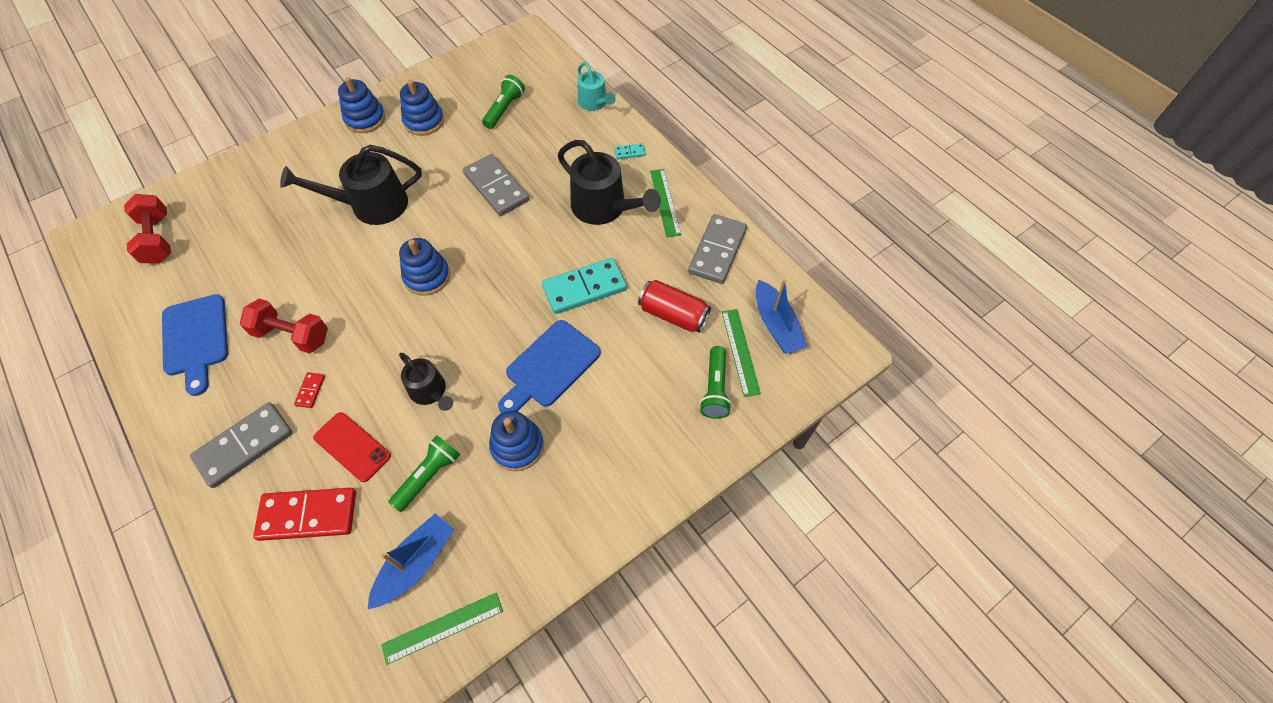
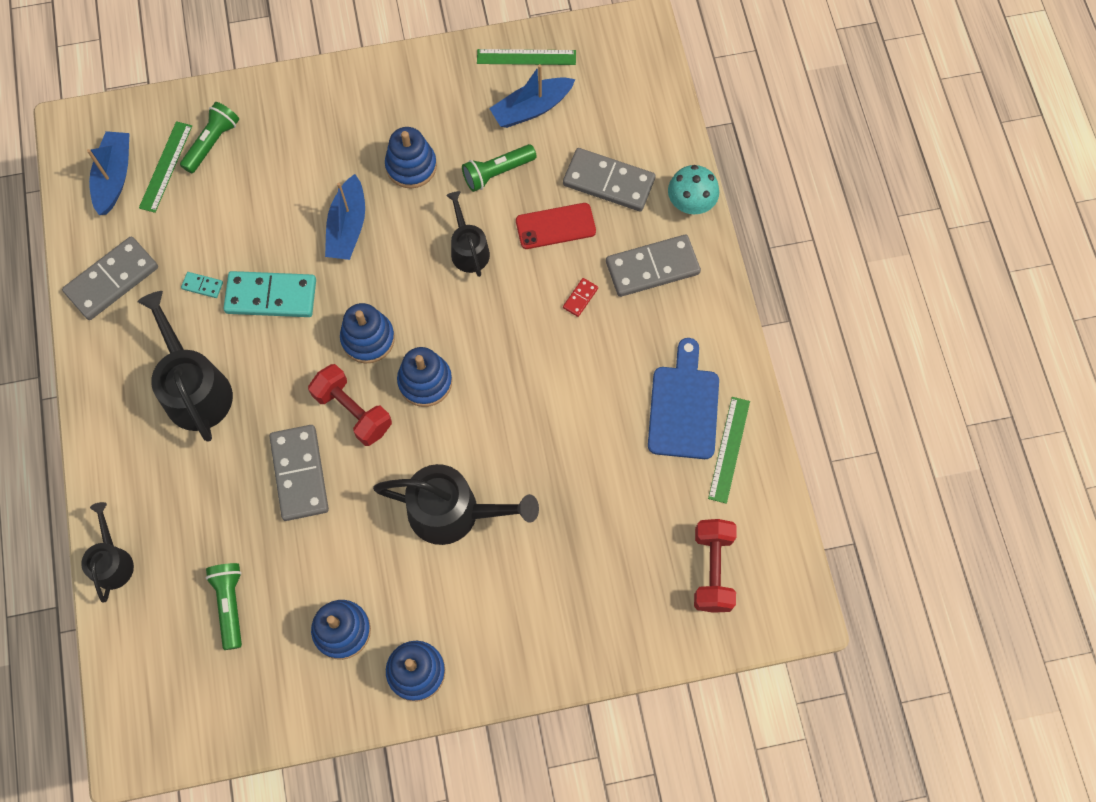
camera: 155 degrees left, 10 degrees up
red dumbbell [240,299,328,354] -> red dumbbell moved to [308,364,392,446]
red domino [253,488,356,541] -> grey domino [563,148,656,212]
red phone [313,412,391,482] -> red phone turned 75 degrees counterclockwise [516,203,596,249]
green flashlight [482,75,525,129] -> green flashlight turned 120 degrees clockwise [206,563,242,650]
blue cutting board [498,320,601,413] -> blue boat [325,174,365,260]
turquoise watering can [578,62,615,111] -> black watering can [81,502,134,603]
turquoise domino [614,143,646,159] -> turquoise domino moved to [181,272,223,298]
red can [638,280,711,333] -> none
green ruler [650,169,681,237] -> green ruler moved to [708,397,750,504]
none -> blue stacking toy [340,303,395,364]
none -> turquoise mushroom [668,165,719,214]

